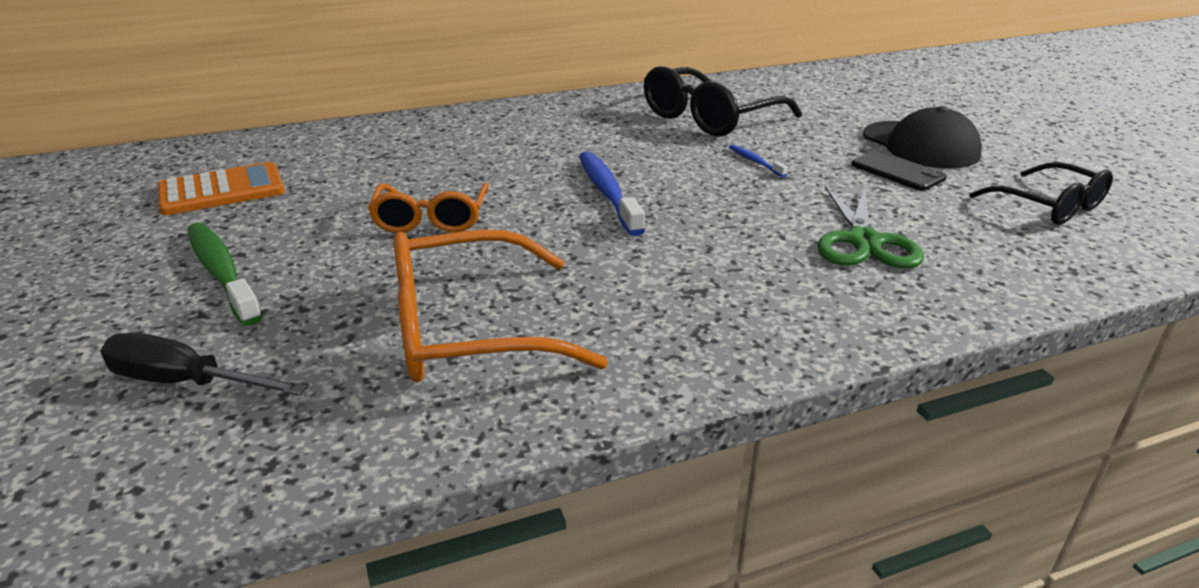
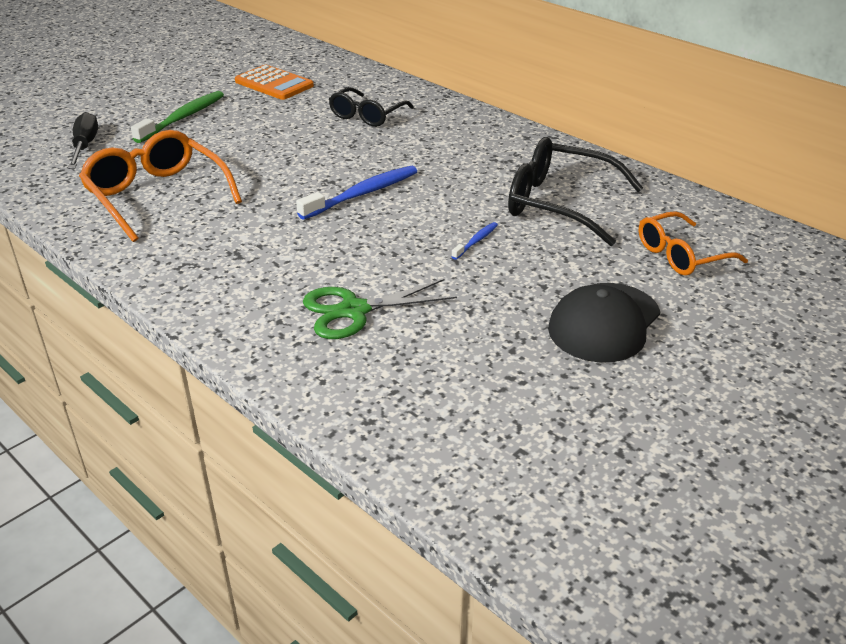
camera: 65 degrees right, 5 degrees up
orange glasses [368,183,489,233] -> orange glasses moved to [639,211,748,276]
black phone [851,151,947,190] -> none
black glasses [969,162,1113,225] -> black glasses moved to [329,87,414,127]

